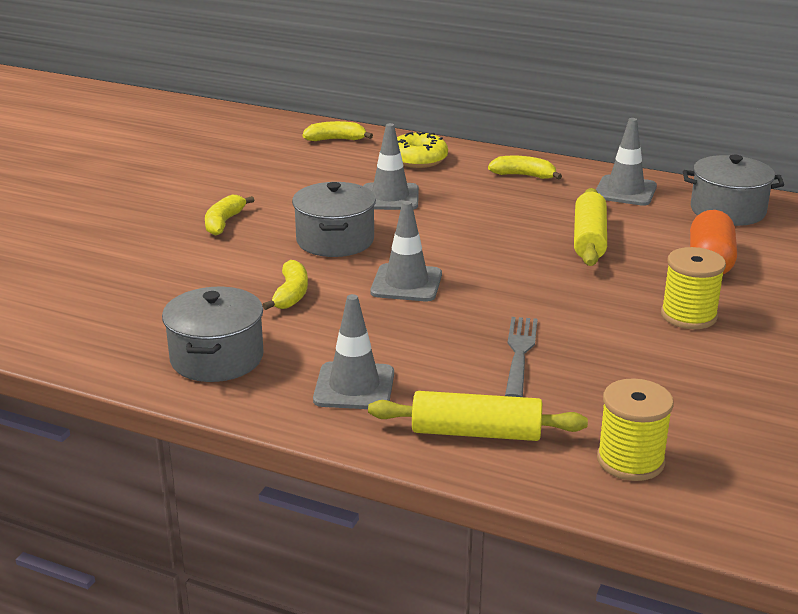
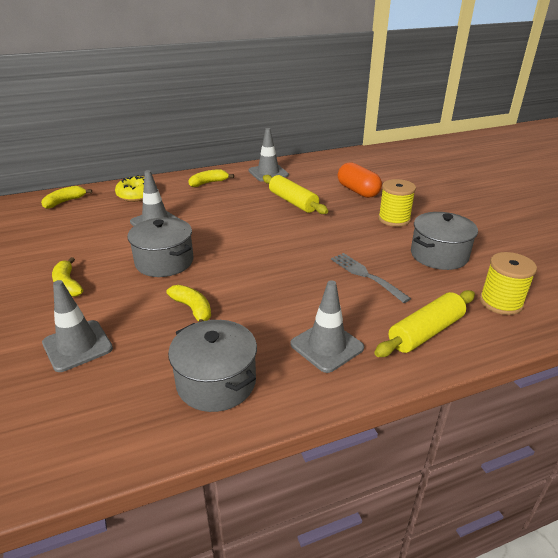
camera: 45 degrees left, 5 degrees up
grey traffic cone [370,201,442,301] -> grey traffic cone moved to [42,280,113,372]
grey pot [683,155,784,226] -> grey pot moved to [411,212,478,270]

